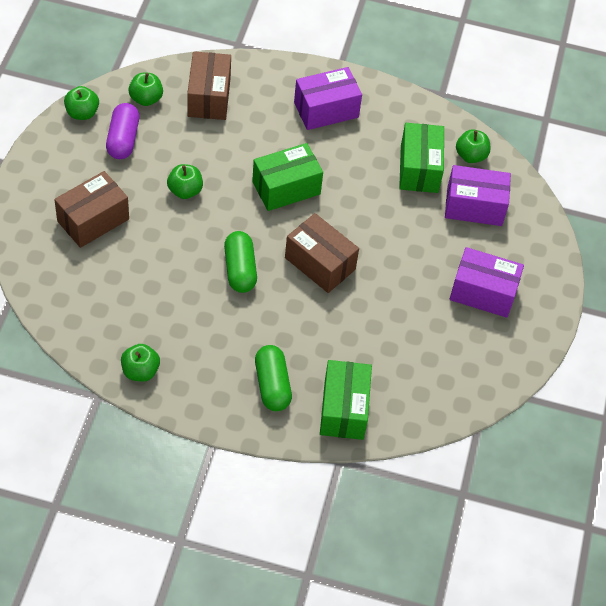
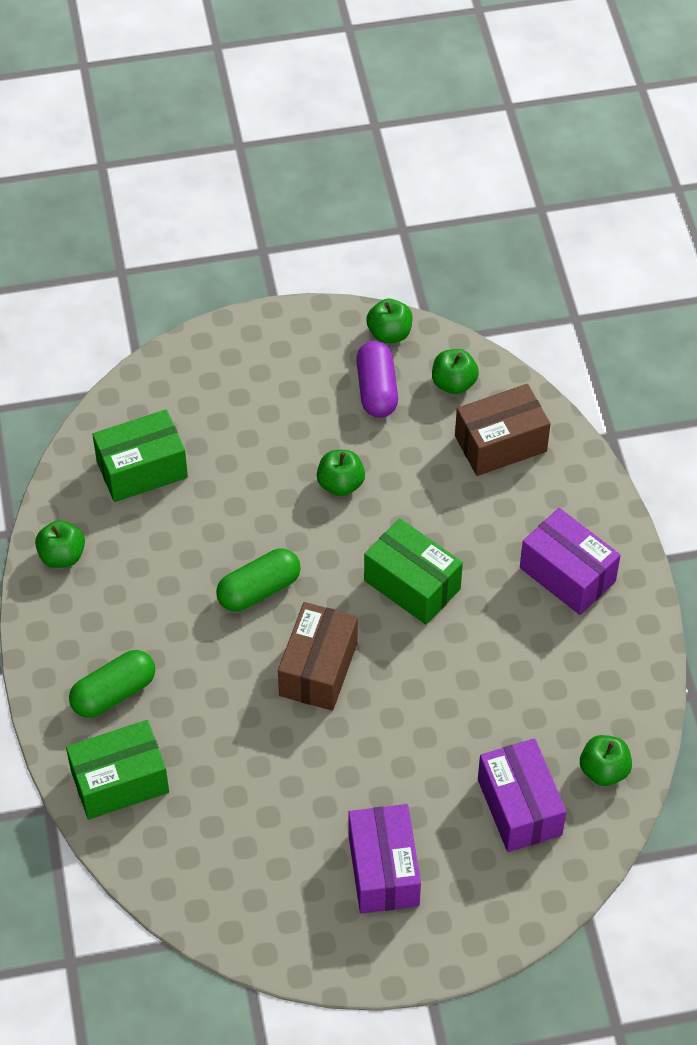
camera: 70 degrees right, 0 degrees up
brown box [54,171,129,248] -> none
purple capsule [106,103,140,159] -> purple capsule turned 75 degrees counterclockwise [356,341,398,418]
green box [399,123,444,193] -> green box moved to [92,409,188,502]

